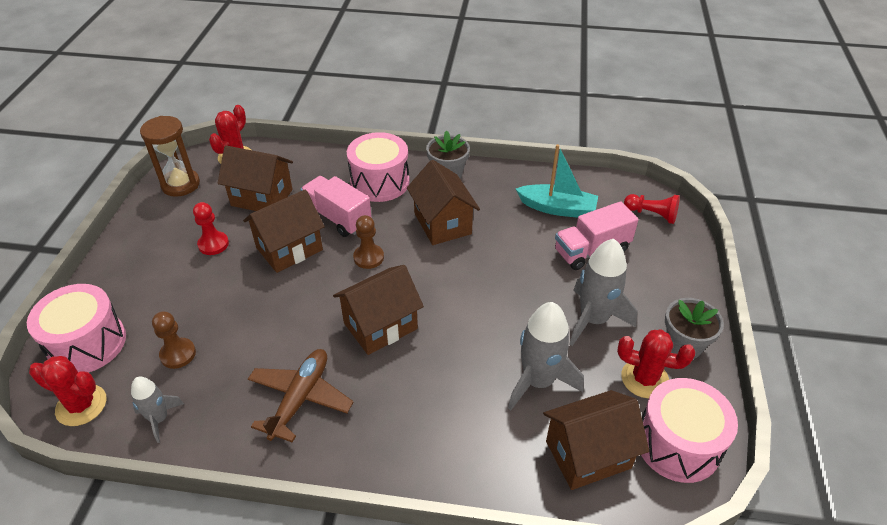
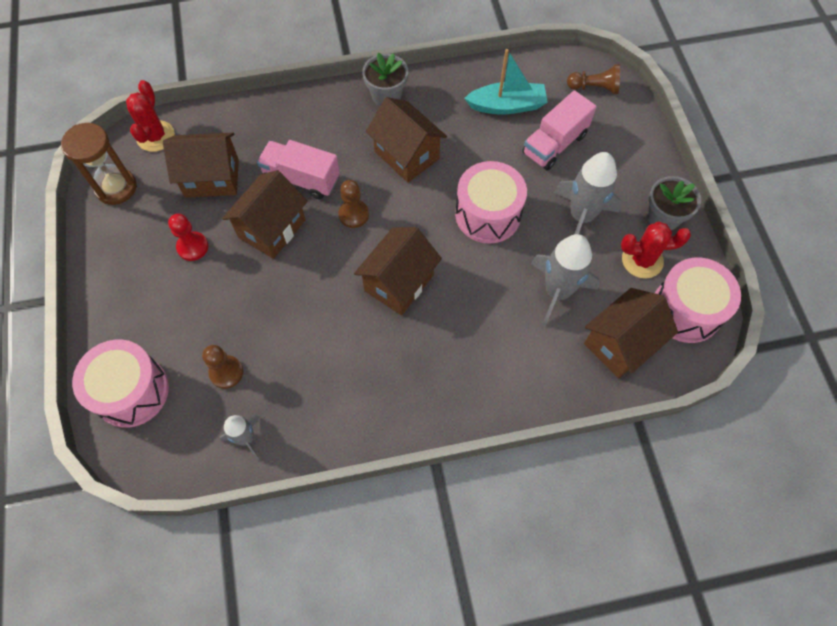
camera: 20 degrees left, 20 degrees up
red cactus [29,356,106,426] -> none
brown plane [248,349,353,442] -> none
pink drum [347,132,409,202] -> pink drum moved to [455,161,527,244]
red pawn [624,194,680,224] -> brown pawn [567,64,620,94]

